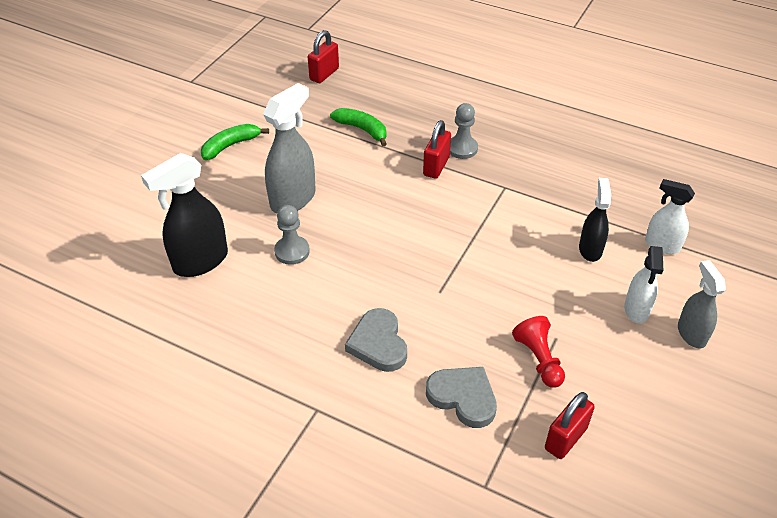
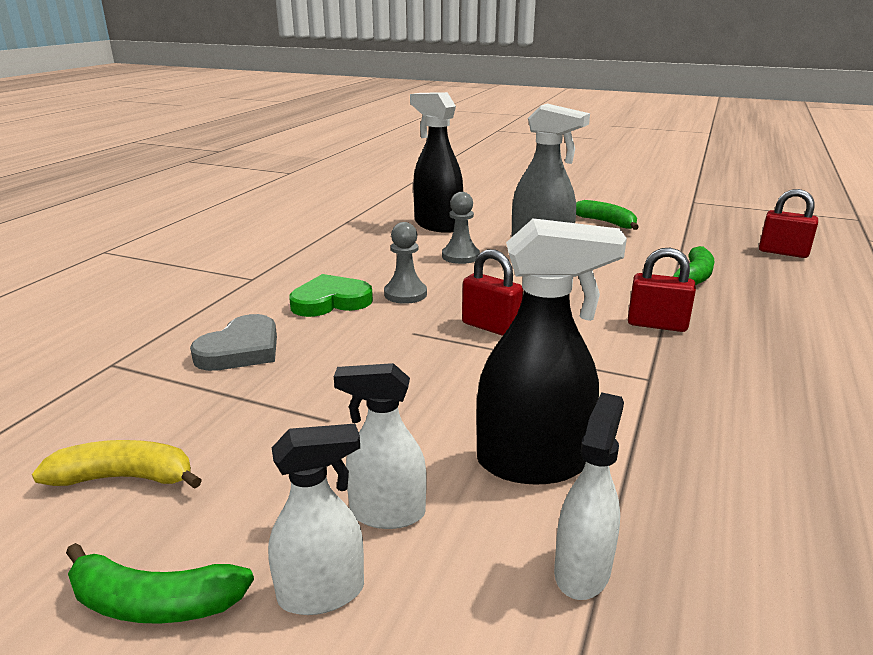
camera: 85 degrees right, 20 degrees down
grey heart [345,308,407,372] -> green heart [289,274,373,317]
grey pawn [450,103,478,159] -> grey pawn moved to [384,222,427,304]
red pawn [512,316,565,388] -> none
red padlock [545,392,595,459] -> red padlock moved to [462,249,523,336]
black spray bottle [579,178,611,262] -> black spray bottle [476,218,627,484], size x1.62
grey spray bottle [678,260,726,348] -> white spray bottle [268,424,364,615]
none -> yellow banana [32,440,202,489]
none -> green banana [66,543,254,624]

